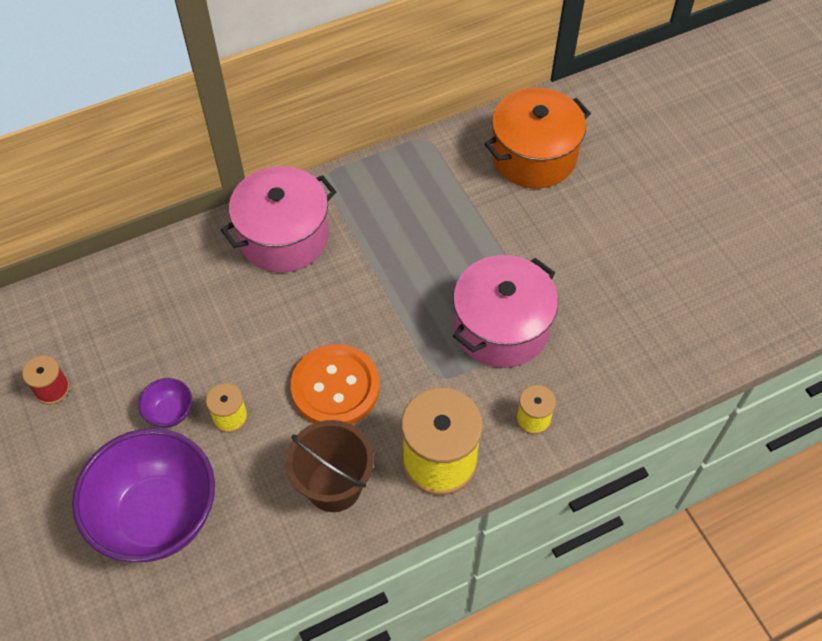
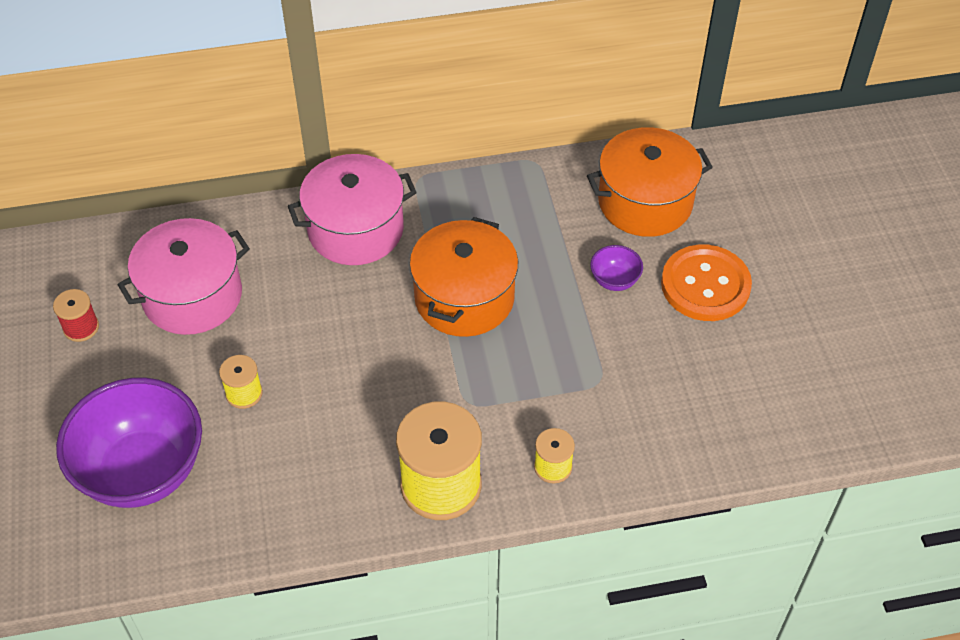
camera: 15 degrees right, 5 degrees down
purple bowl [138,378,192,428] -> purple bowl moved to [590,245,643,291]
brown bucket [286,420,374,512] -> none
orange button [291,344,380,424] -> orange button moved to [661,244,752,321]
pink pot [453,255,558,368] -> pink pot moved to [117,218,250,335]
none -> orange pot [410,217,518,337]

